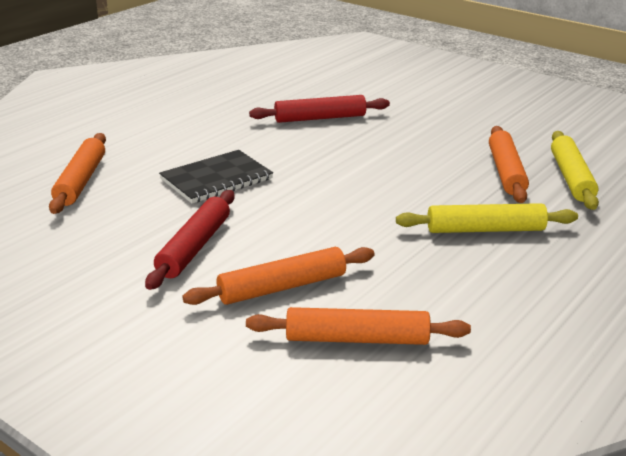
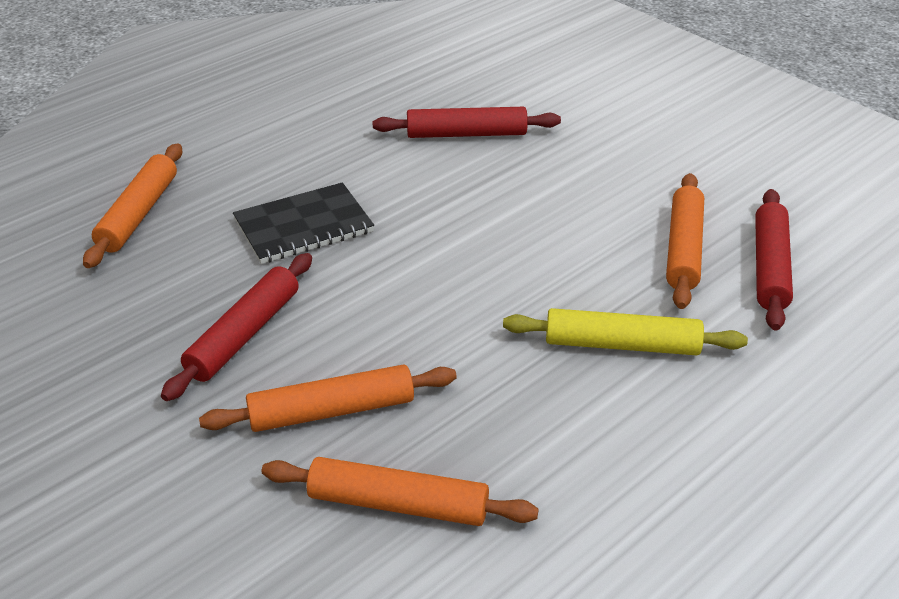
camera: 10 degrees right, 10 degrees up
yellow rolling pin [551,131,599,210] -> red rolling pin [755,189,793,330]

